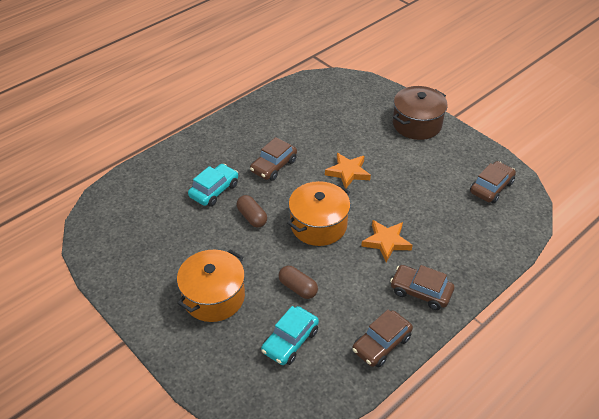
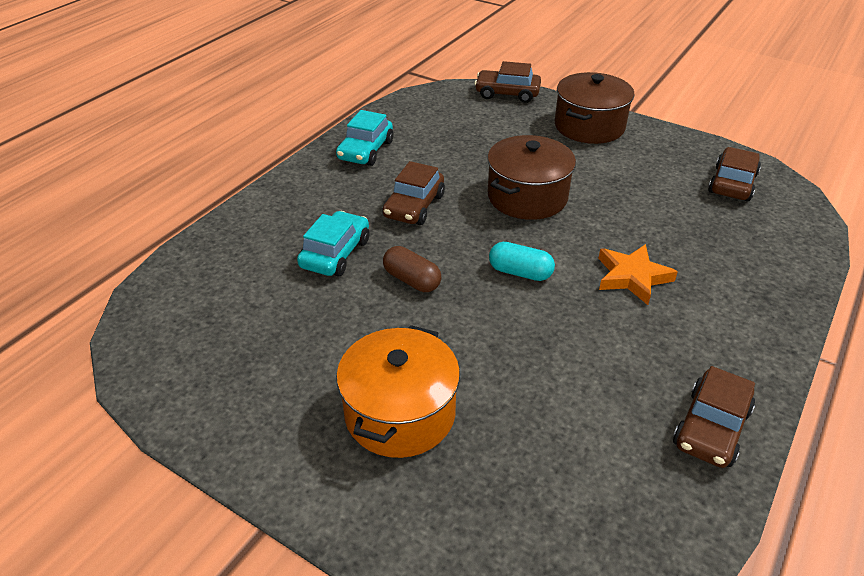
camera: 15 degrees left, 5 degrees down
turquoise car [261,306,319,365] -> turquoise car moved to [336,110,393,166]
brown capsule [279,266,318,299] -> none
orange pot [287,181,350,246] -> turquoise capsule [489,242,555,281]
orange star [325,153,371,188] -> brown pot [487,135,576,220]
brown car [390,265,454,310] -> brown car moved to [474,61,541,103]

